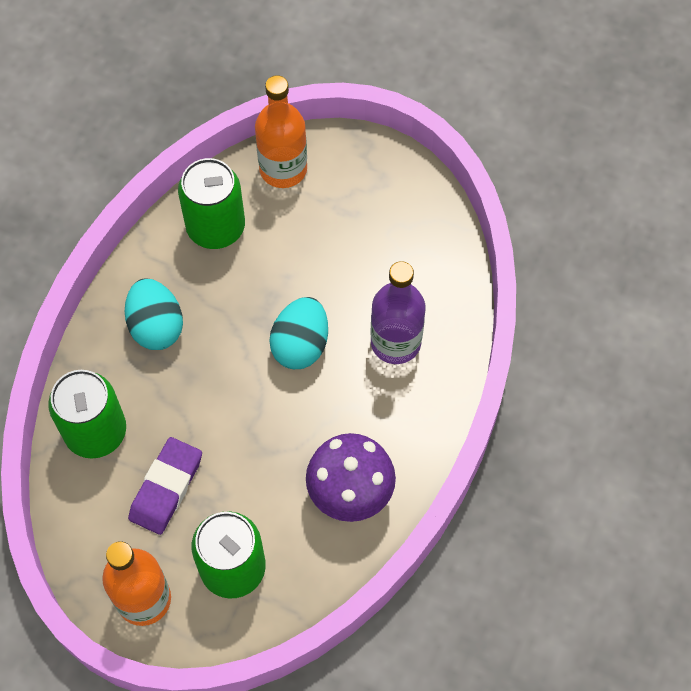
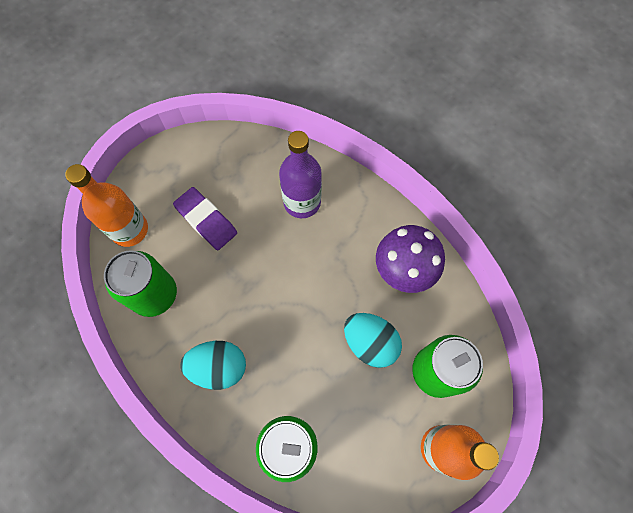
camera: 70 degrees left, 5 degrees up
purple eraser [128,437,202,535] -> purple eraser moved to [173,187,237,250]
turquoise egg [269,297,328,369] -> turquoise egg moved to [344,313,402,368]

